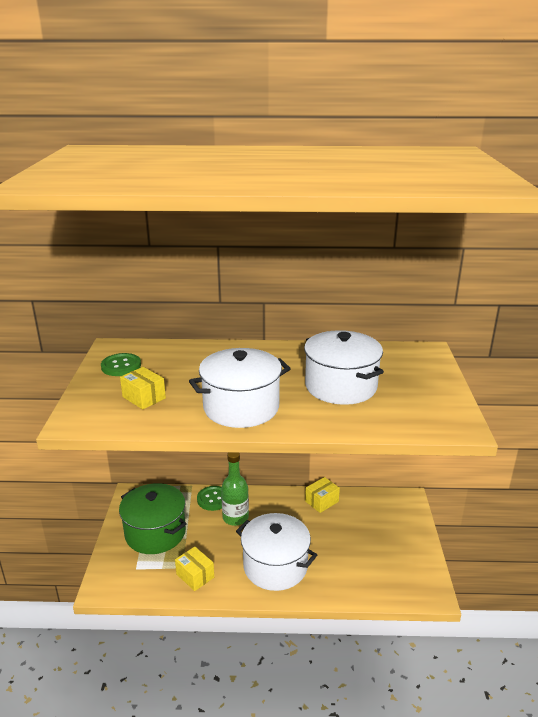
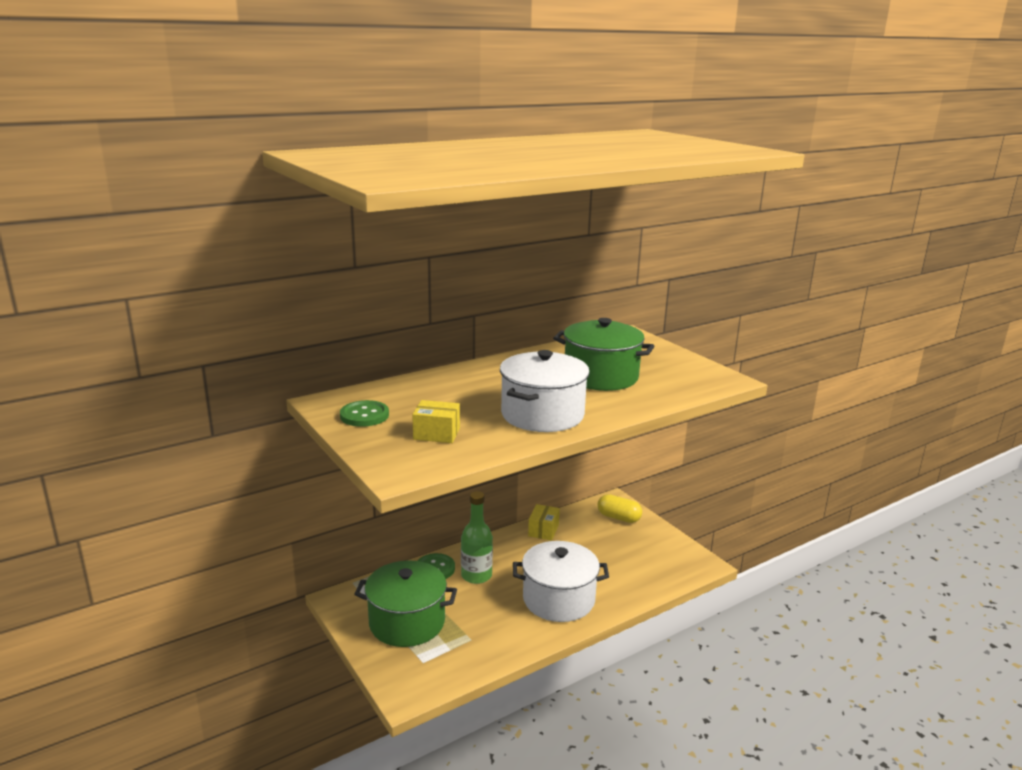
camera: 35 degrees left, 5 degrees down
yellow box [175,547,214,591] -> none
white pot [304,330,384,405] -> green pot [553,318,654,391]
none -> yellow capsule [597,494,642,523]

